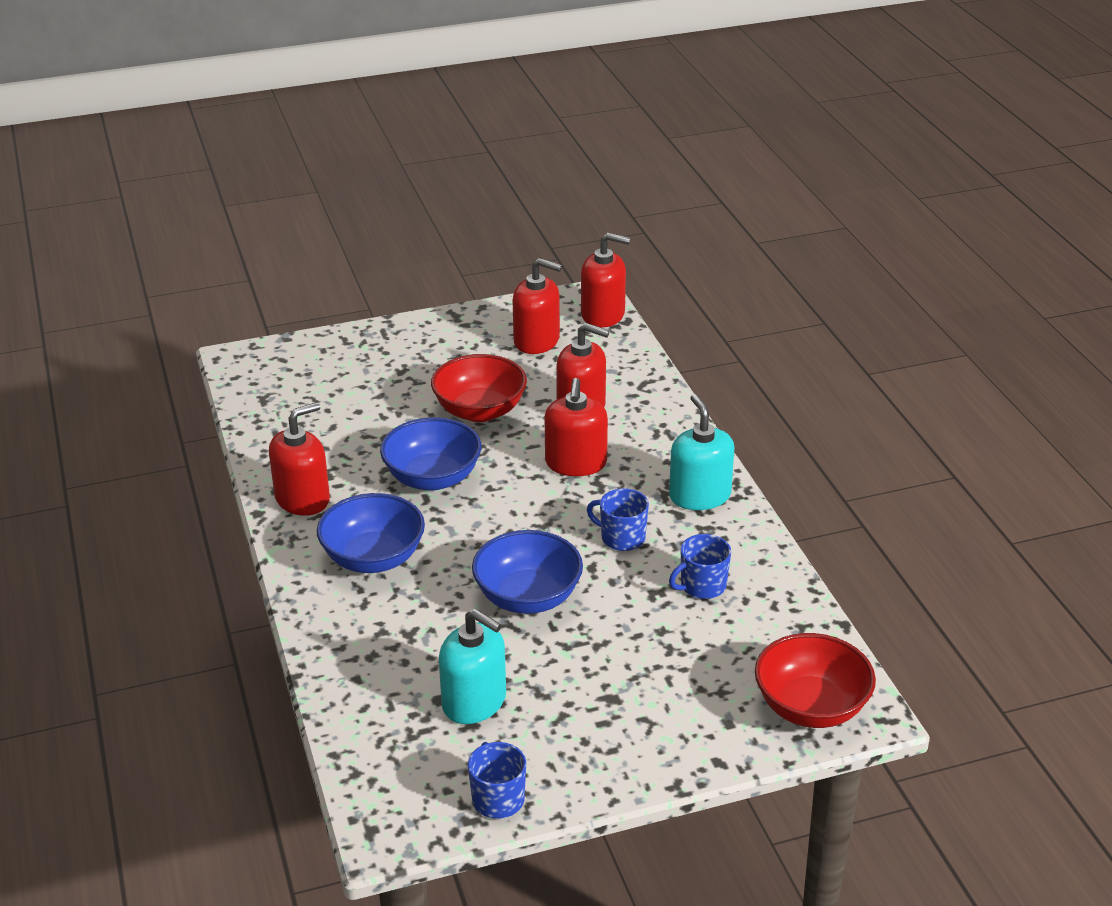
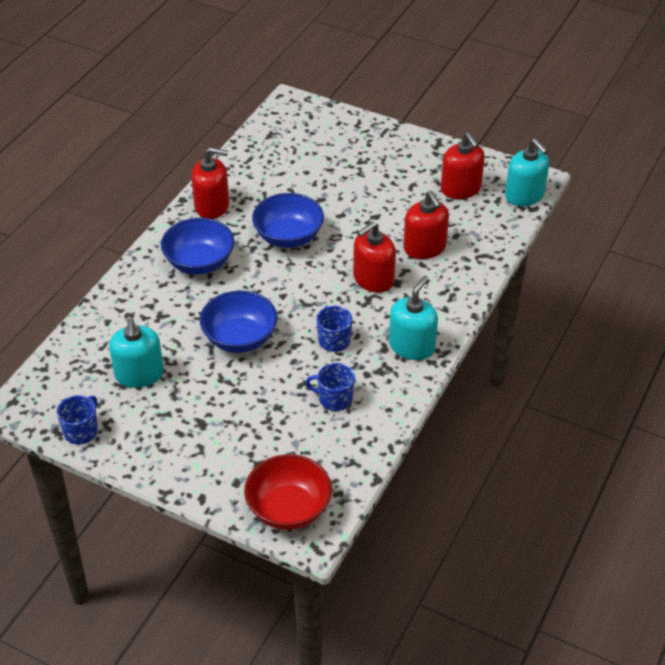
camera: 45 degrees right, 10 degrees up
red bowl [431,354,527,422] -> none
red soap dispenser [581,233,630,327] -> turquoise soap dispenser [505,138,549,206]

